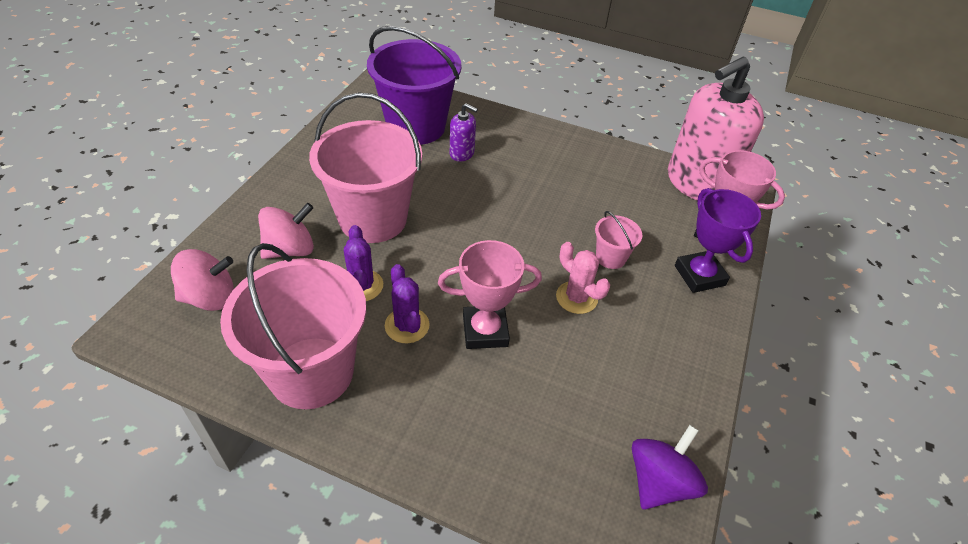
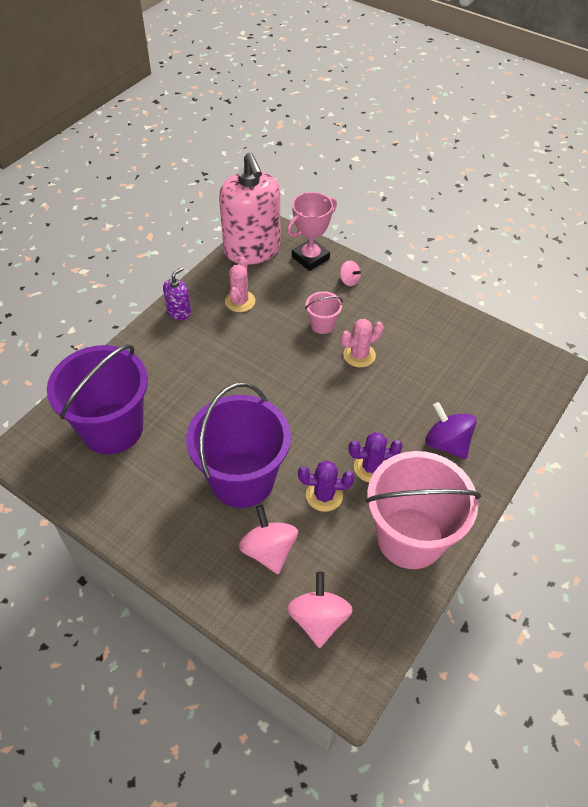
camera: 75 degrees left, 5 degrees up
pink bucket [309,92,422,243] -> purple bucket [186,382,291,508]
pink trophy [438,240,542,349] -> none
purple soap dispenser [450,103,478,162] -> purple soap dispenser moved to [163,267,191,320]
purple spinning top [632,425,708,510] -> purple spinning top moved to [425,402,477,459]
purple trophy [675,188,761,293] -> pink spinning top [340,260,361,286]
none -> pink cactus [225,257,255,312]

